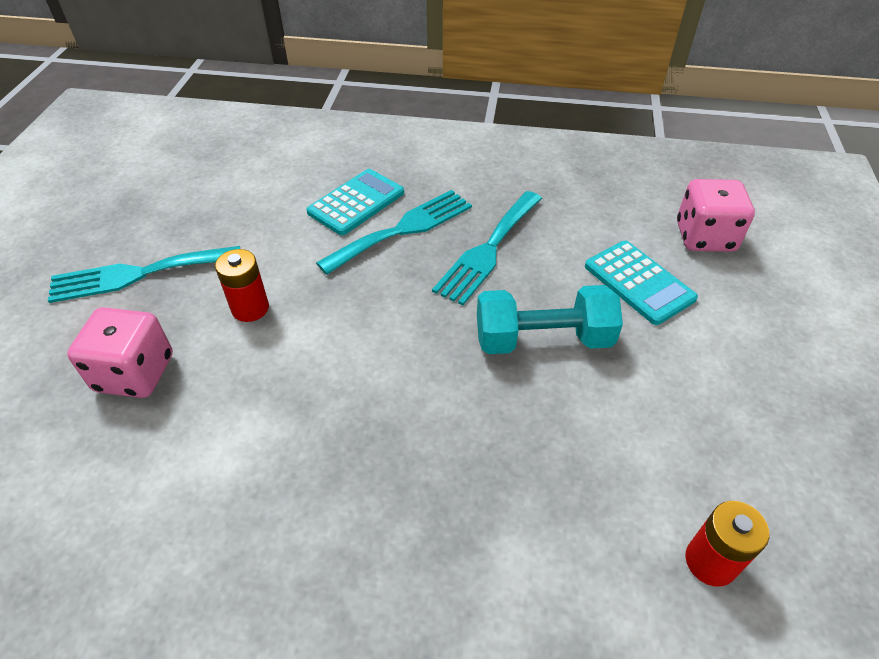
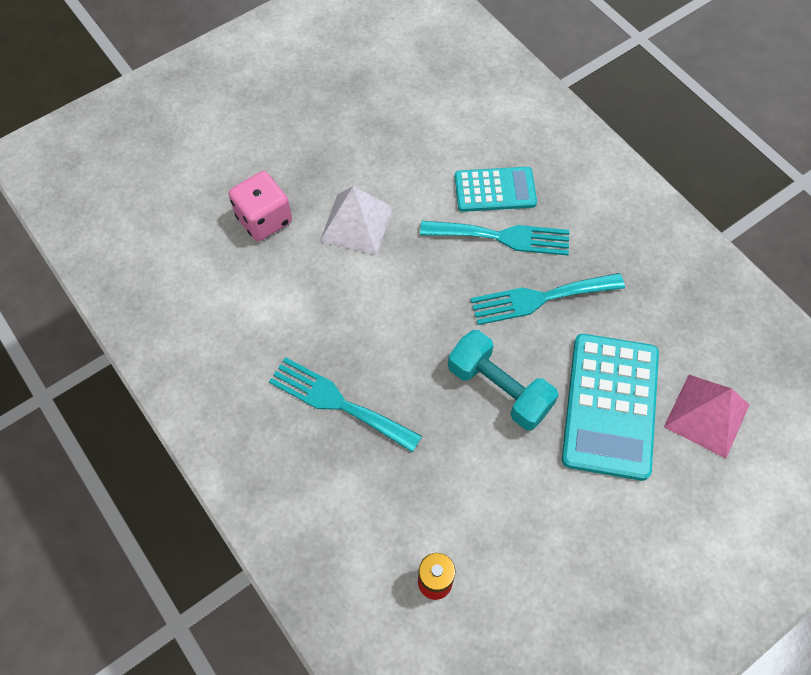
camera: 45 degrees right, 15 degrees up
turquoise fork [48,246,240,303] -> turquoise fork moved to [269,357,422,453]
red battery [215,249,269,322] -> white pyramid [320,186,393,255]
turquoise calculator [585,241,698,325] -> turquoise calculator [562,334,659,481], size x1.62
pink dice [677,179,755,252] -> pink pyramid [664,375,750,459]

